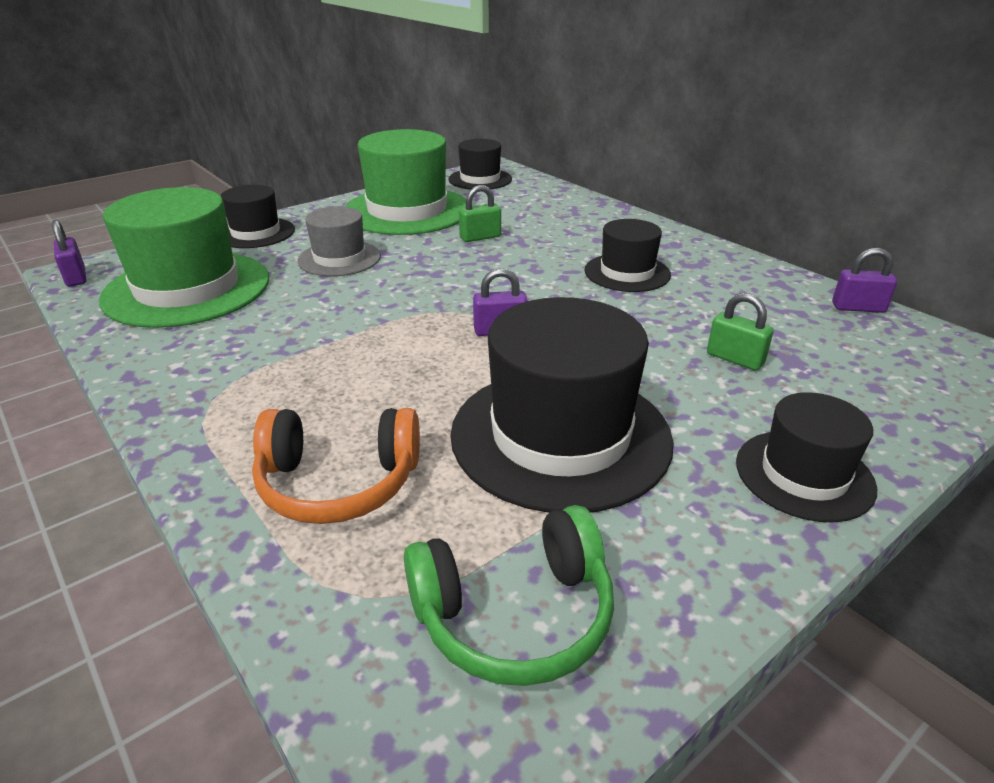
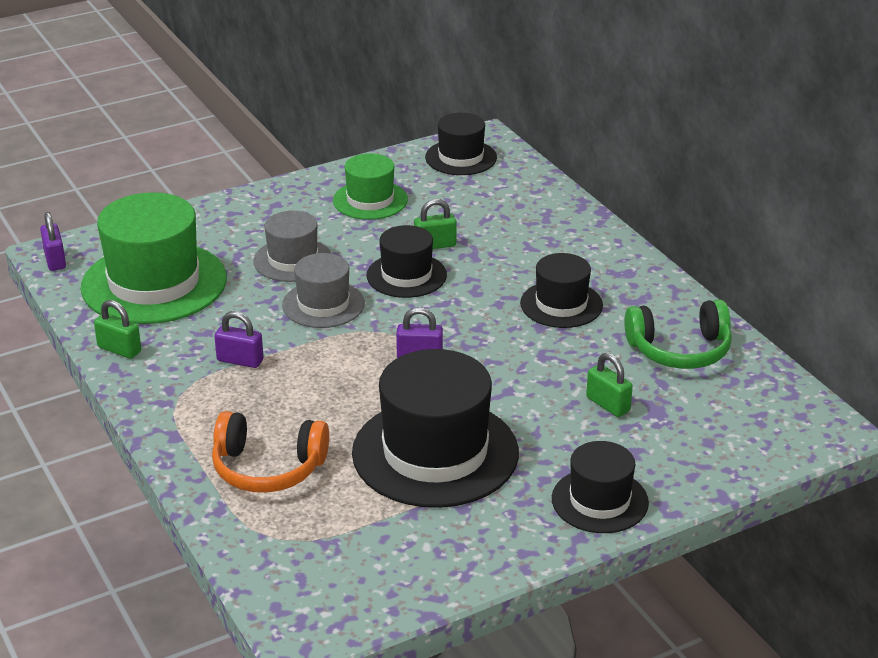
camera: 10 degrees right, 0 degrees up
black hat [221,185,295,248] -> black hat moved to [367,225,447,298]
green hat [345,129,466,235] -> green hat [333,153,408,220], size x0.56
green headphones [404,505,614,686] -> green headphones moved to [624,299,732,369]
purple padlock [832,248,897,313] -> purple padlock moved to [215,311,264,368]
none -> green padlock [94,300,141,359]
none -> grey hat [282,253,365,328]

